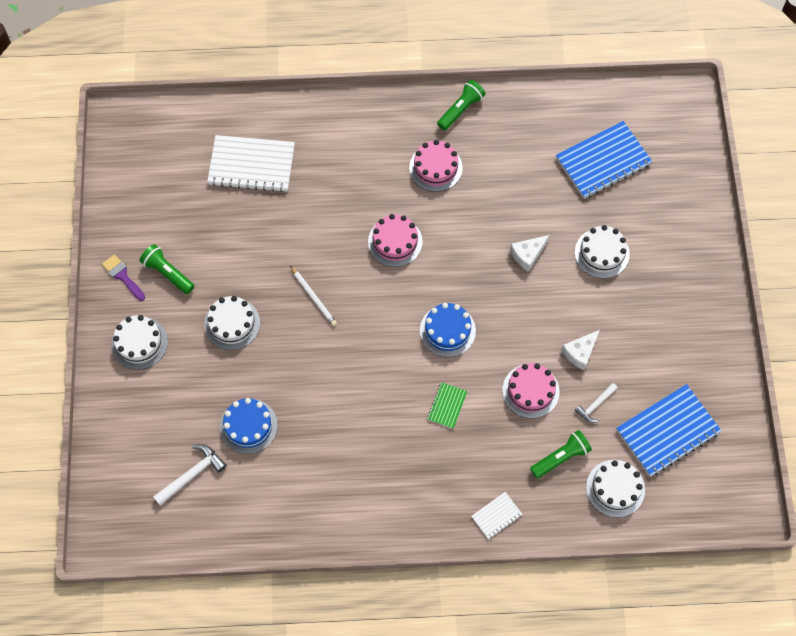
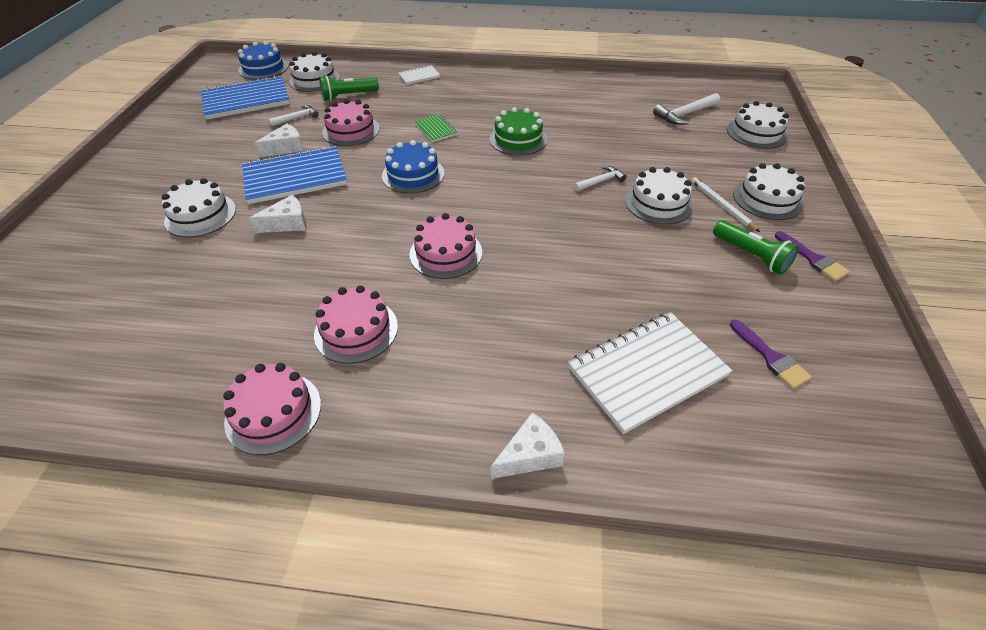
camera: 170 degrees left, 20 degrees down
white notebook [207,135,295,193] -> white notebook turned 45 degrees counterclockwise [568,312,732,434]
blue cake [220,398,278,454] -> blue cake moved to [238,41,289,80]
white pencil [290,266,337,326] -> white pencil moved to [692,177,760,232]
green notebook [427,382,467,429] -> green notebook turned 60 degrees counterclockwise [414,114,457,142]
green flashlight [437,80,485,131] -> pink cake [223,363,321,455]
blue notebook [556,121,653,199] -> blue notebook moved to [242,146,347,204]
none -> green cake [489,107,547,156]
none -> white cheese [490,412,565,479]
none -> white hammer [574,166,627,191]
none -> white cake [727,101,789,149]
none -> purple brush [730,320,812,389]

